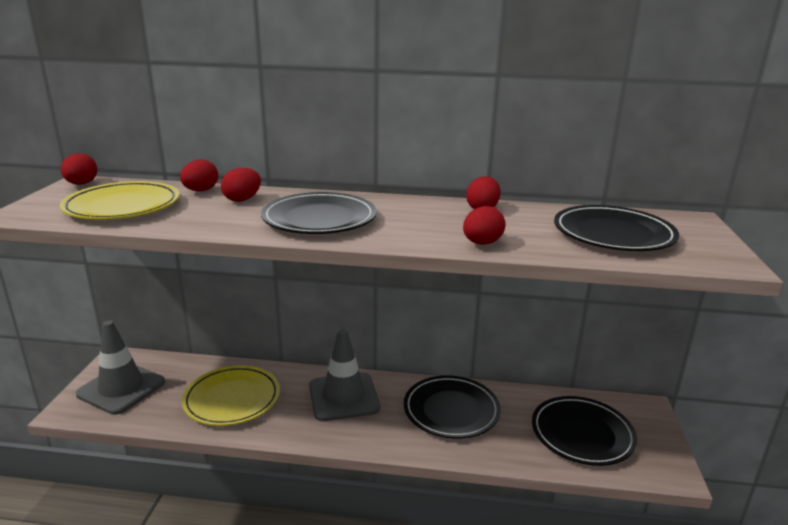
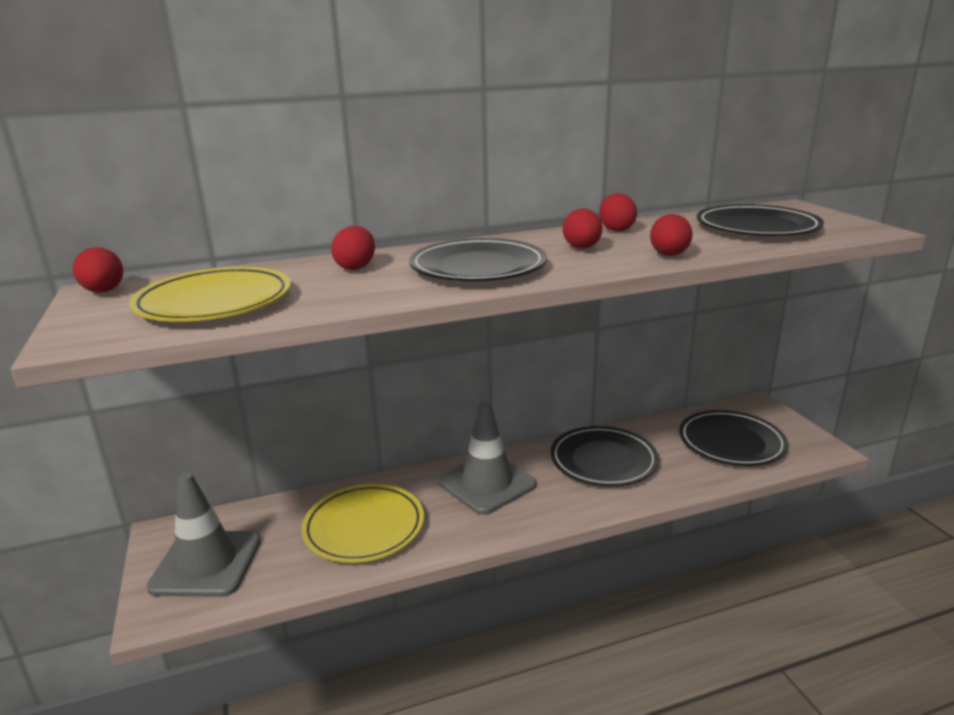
camera: 25 degrees left, 0 degrees up
red egg [180,160,218,191] -> red egg moved to [563,208,602,249]

